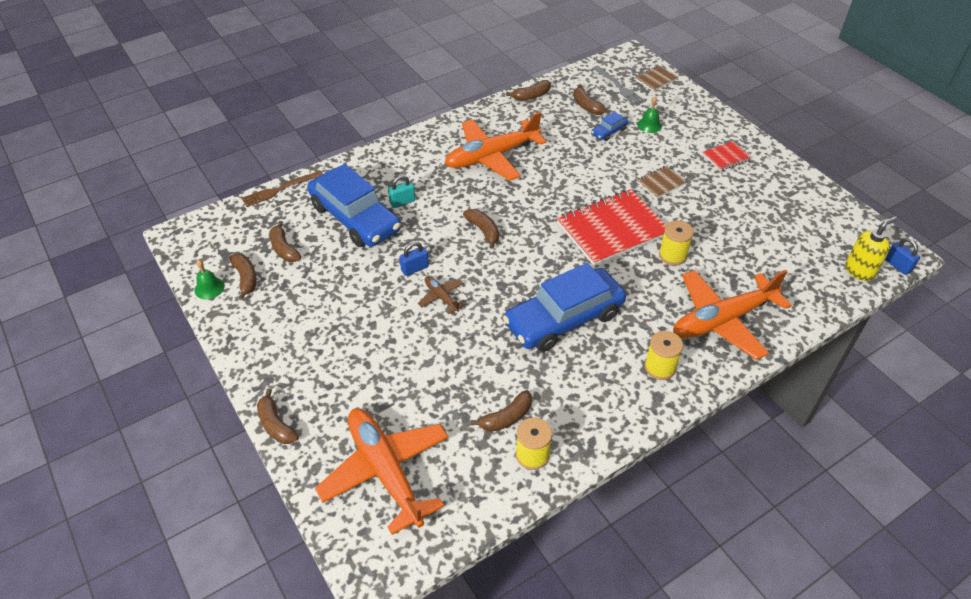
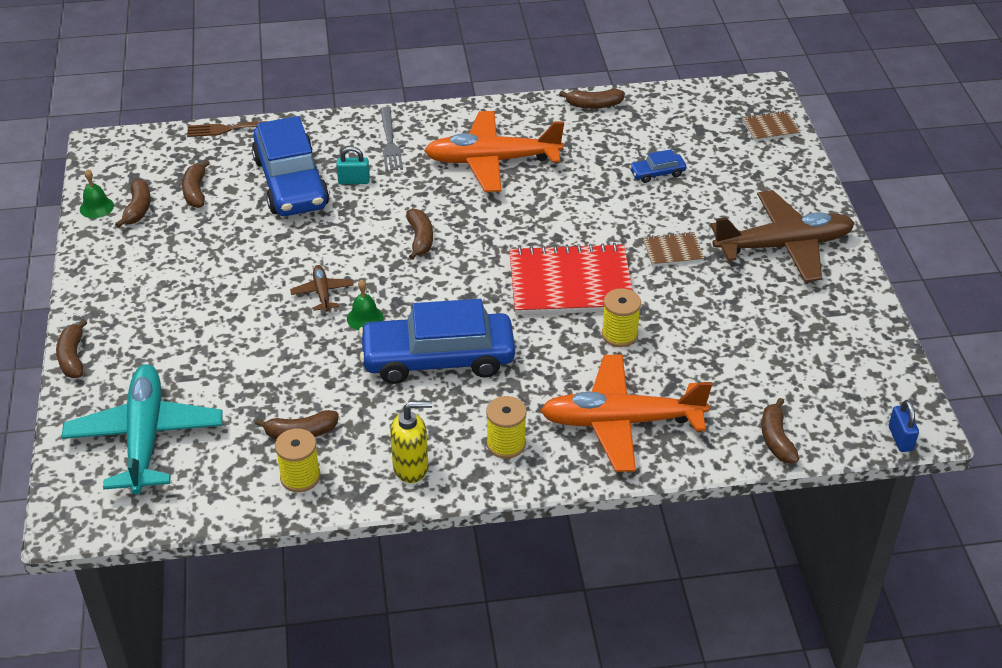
camera: 25 degrees right, 5 degrees down
orange plane [315,408,448,535] -> turquoise plane [61,364,223,495]
blue padlock [400,242,429,276] -> none
brown banana [574,84,606,115] -> brown banana moved to [761,398,799,463]
grey fork [592,66,646,106] -> grey fork moved to [380,107,403,171]
green bell [637,97,662,133] -> green bell moved to [347,280,384,330]
red notebook [703,141,752,171] -> brown plane [710,190,855,282]
yellow soap dispenser [845,216,897,281] -> yellow soap dispenser moved to [390,401,432,483]

